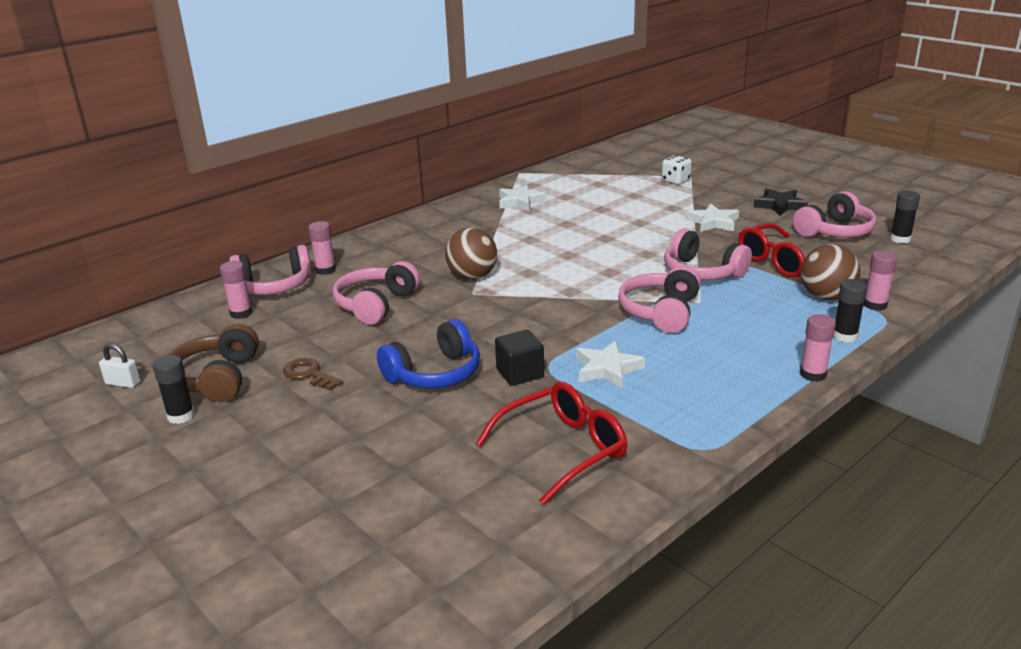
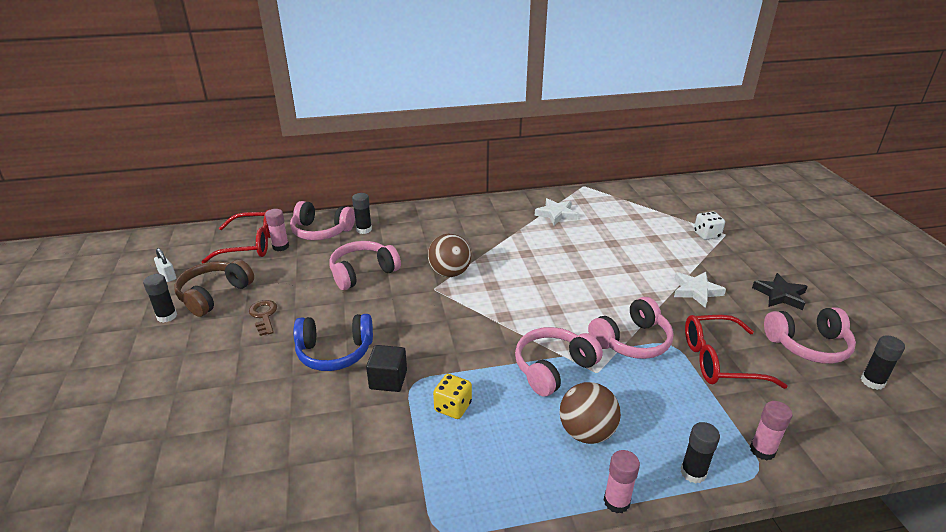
camera: 30 degrees right, 5 degrees up
pink glue stick [308,221,336,275] -> black glue stick [352,193,372,234]
red glasses [476,382,627,505] -> red glasses moved to [201,210,271,263]
white star [576,341,645,389] -> yellow dice [433,374,472,419]
pink headphones [664,229,752,280] -> pink headphones turned 105 degrees counterclockwise [588,297,674,359]
brown ball [801,244,860,300] -> brown ball moved to [560,382,621,444]

